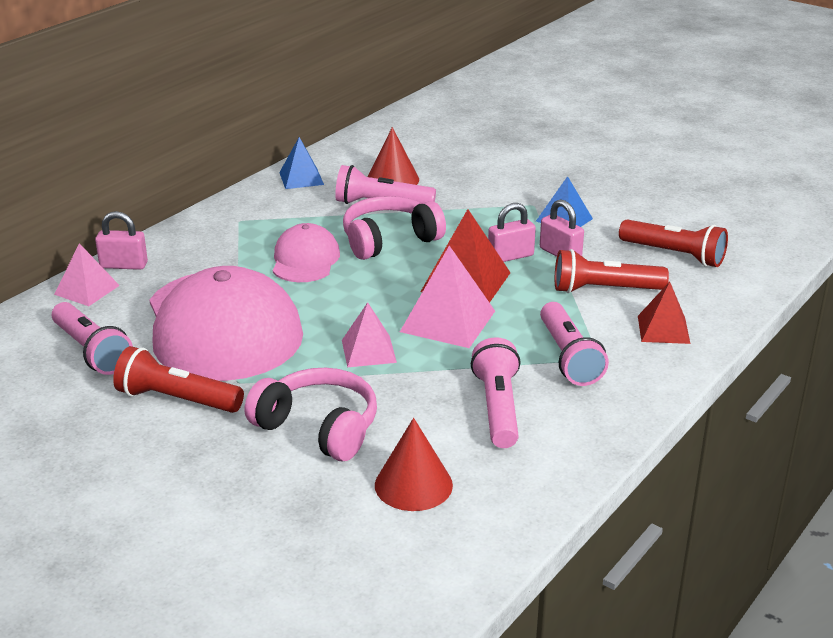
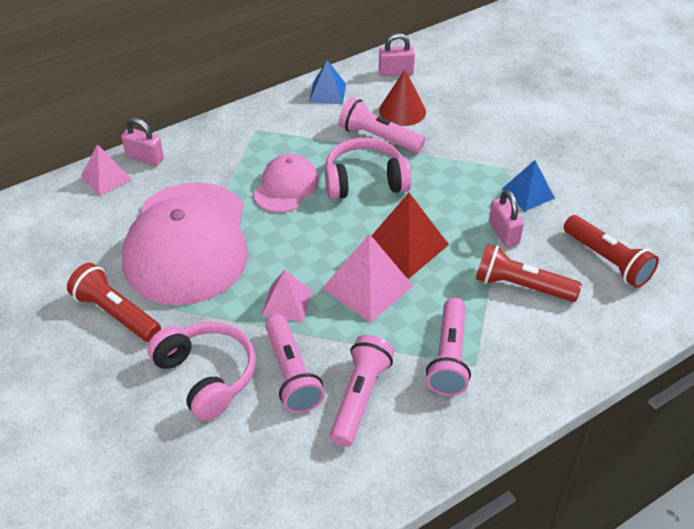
camera: 20 degrees right, 15 degrees up
pink flashlight [52,302,133,375] -> pink flashlight moved to [265,314,325,413]
red cone [375,418,453,511] -> none
pink padlock [488,203,536,262] -> pink padlock moved to [379,33,415,76]
red pyramid [638,282,690,344] -> none

